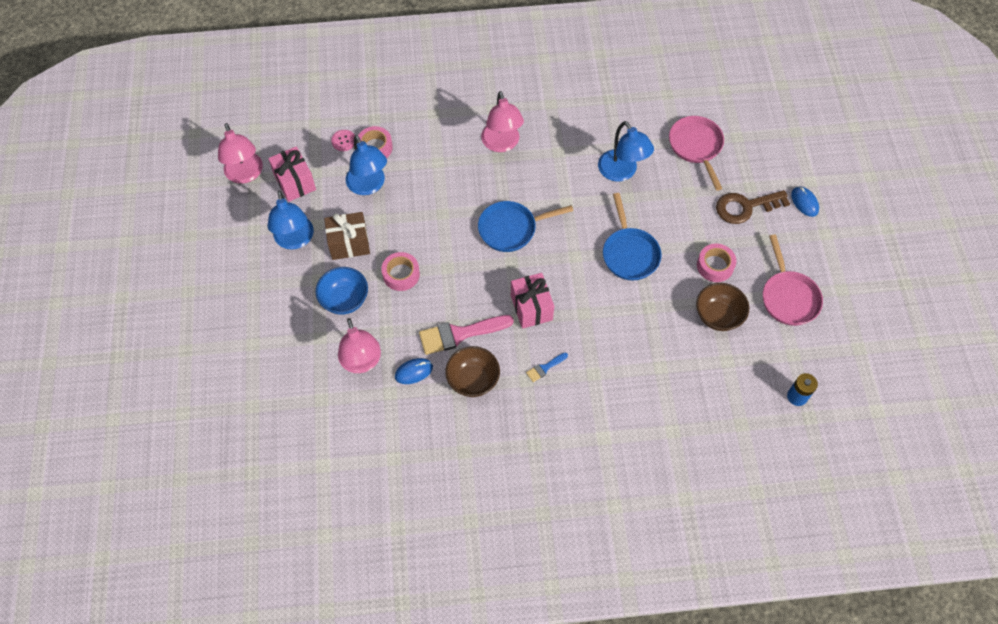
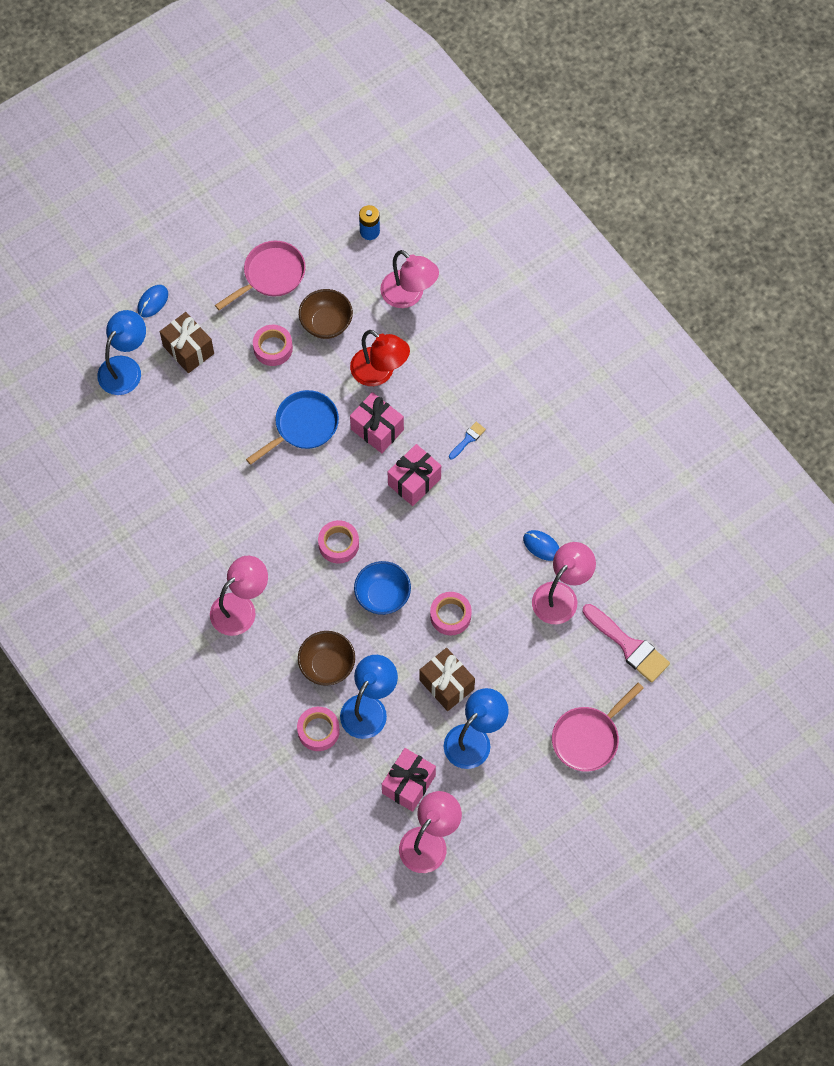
camera: 120 degrees left, 5 degrees up
blue bowl [316,267,368,315] -> blue bowl moved to [354,561,411,615]
pink button [331,130,355,151] -> none
pink brush [419,315,514,355] -> pink brush moved to [583,604,670,683]
brown bowl [445,346,500,397] -> brown bowl moved to [298,631,355,686]
blue pan [478,201,573,252] -> pink tape [318,520,359,563]
blue brush [526,353,568,382] -> blue brush turned 75 degrees counterclockwise [449,422,486,459]
blue lamp [598,121,654,182] -> blue lamp moved to [97,310,146,395]
pink pan [669,116,724,191] -> pink pan moved to [552,683,644,771]
brown key [716,190,790,224] -> brown gift [160,312,214,373]
none -> red lamp [350,330,410,386]
none -> pink gift [350,392,404,453]
none -> pink lamp [380,250,439,308]

